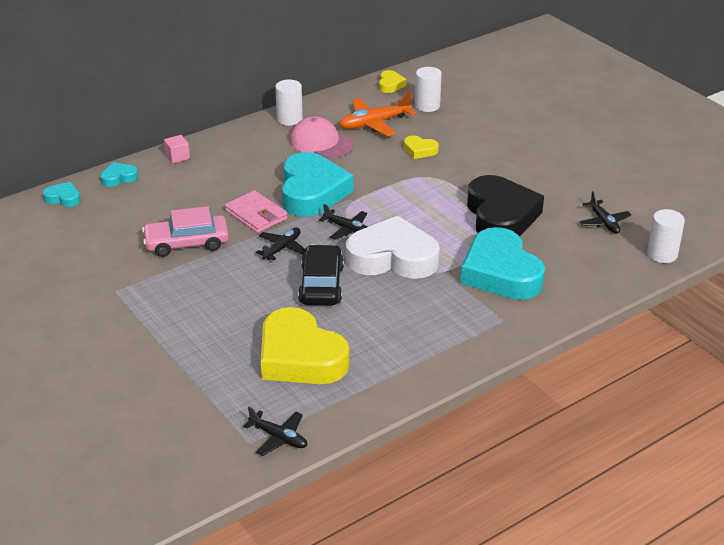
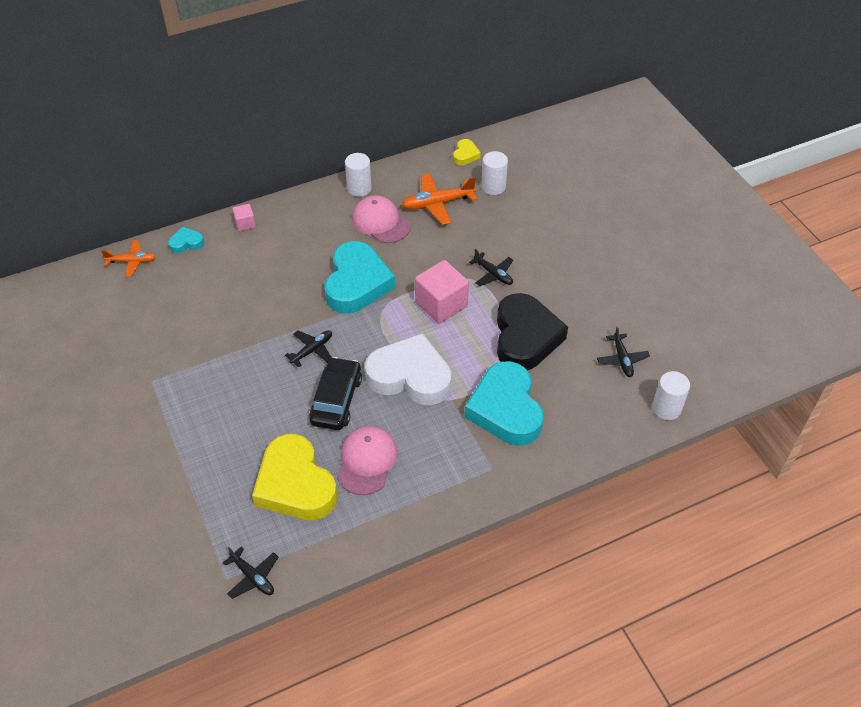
camera: 10 degrees right, 15 degrees up
turquoise heart [43,182,80,207] -> orange plane [101,240,156,277]
pink car [142,206,229,257] -> none
pink wallet [225,190,288,233] -> none
black plane [319,204,367,240] -> black plane moved to [469,249,513,286]
yellow heart [404,135,439,159] -> none
none -> pink cap [337,426,398,495]
none -> pink cube [415,260,469,324]

